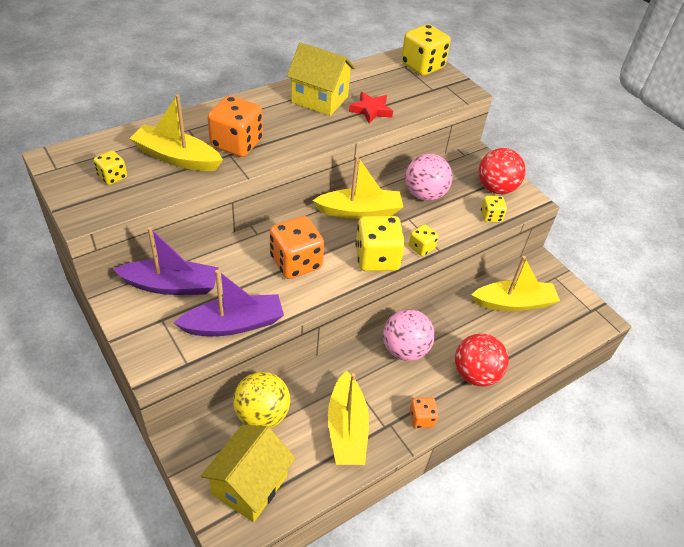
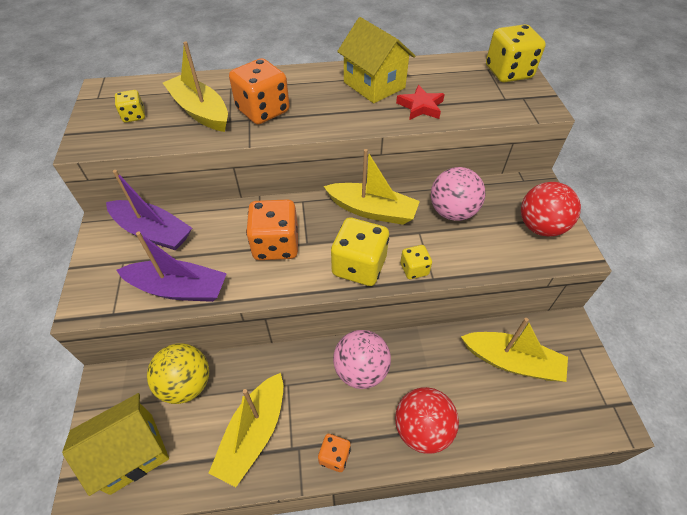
camera: 30 degrees right, 5 degrees up
yellow dice [481,196,507,222] -> none

